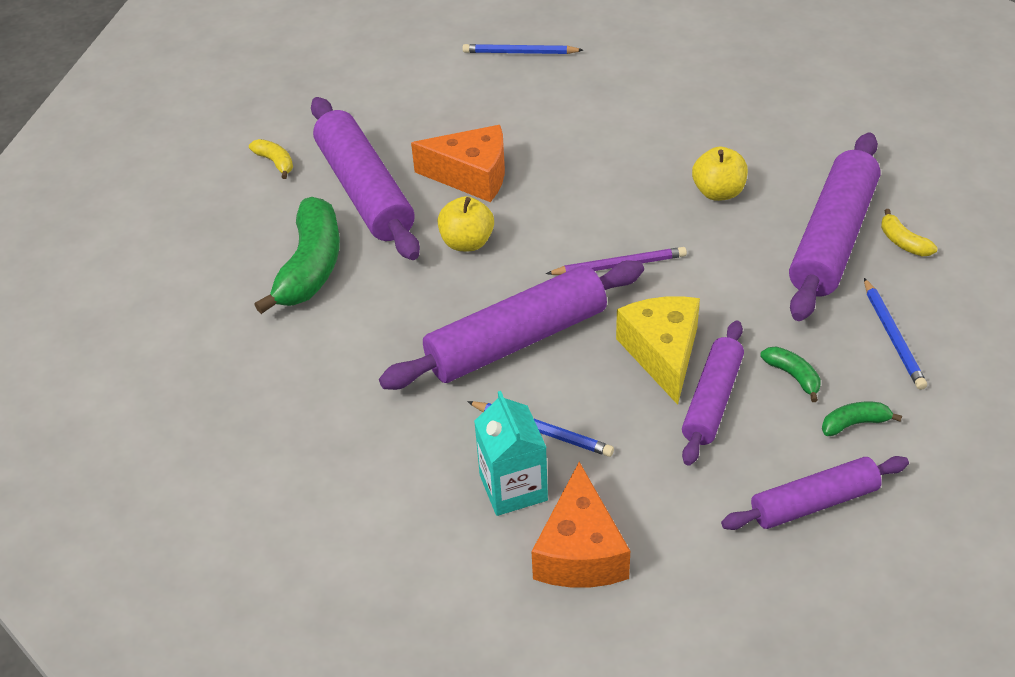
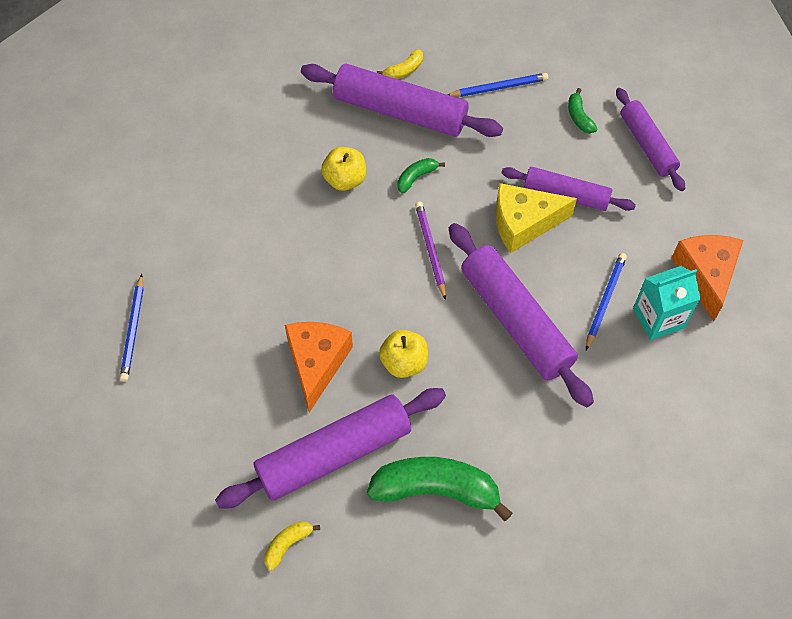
camera: 95 degrees left, 15 degrees up
orange cheese [531,462,630,588] -> orange cheese turned 90 degrees counterclockwise [672,235,743,321]
green banana [760,347,821,402] -> green banana moved to [397,158,445,193]

